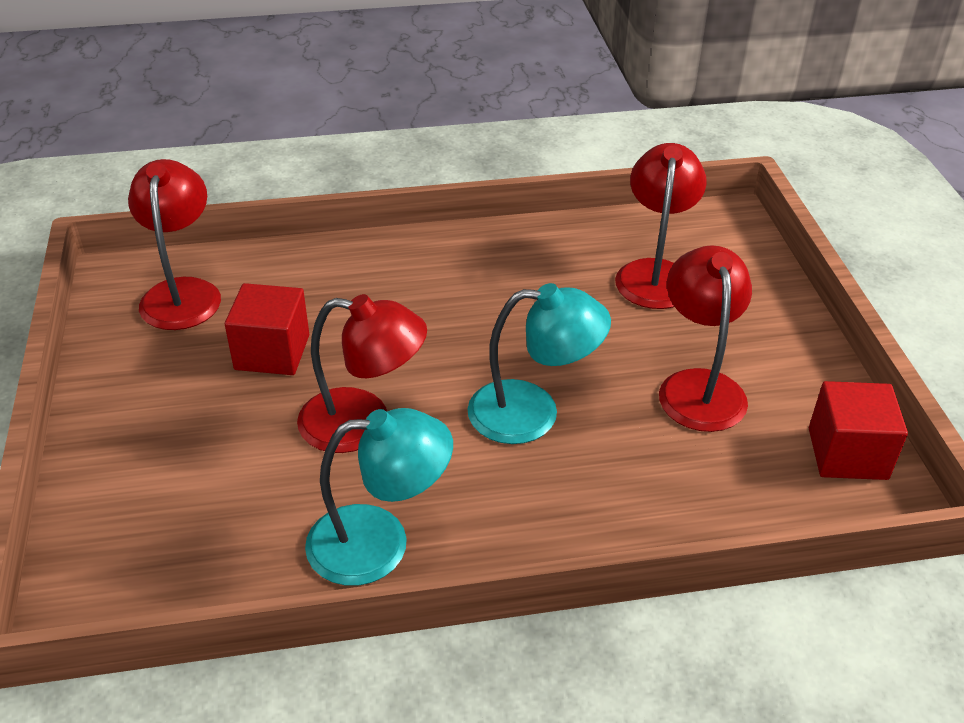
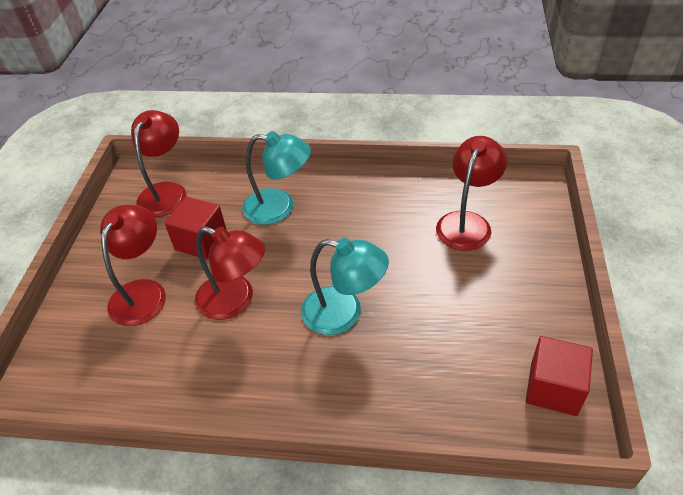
camera: 20 degrees right, 5 degrees up
turquoise lamp [305,408,453,586] -> turquoise lamp moved to [242,131,311,225]
red lamp [659,245,752,432] -> red lamp moved to [100,205,166,326]

